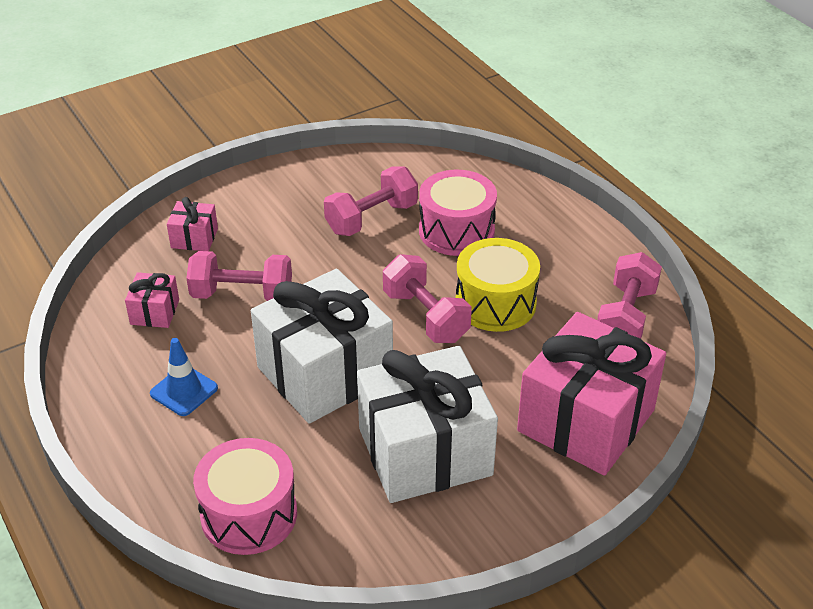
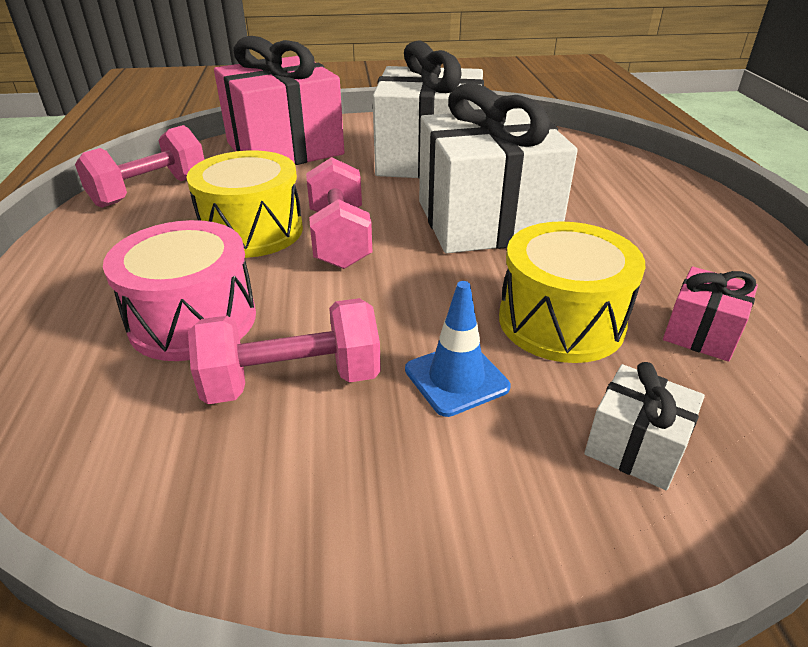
camera: 155 degrees left, 5 degrees down
blue traffic cone [150,338,218,416] -> blue traffic cone moved to [405,281,511,417]
pink gift [167,197,218,251] -> white gift [584,362,705,490]
pink dumbbell [186,251,292,301] -> yellow drum [499,221,645,363]
pink drum [193,438,297,555] -> none

